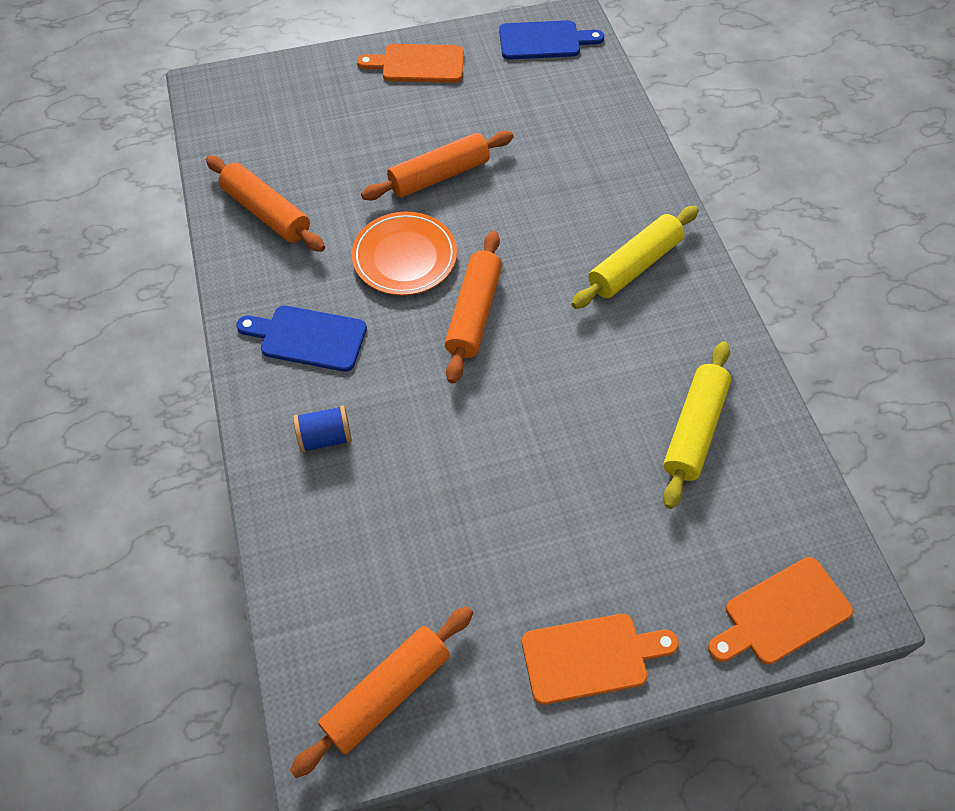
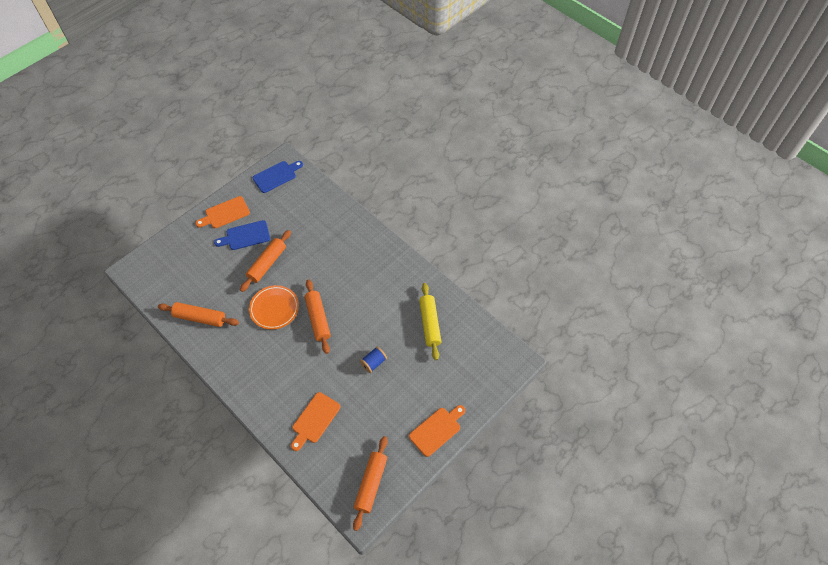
camera: 30 degrees left, 0 degrees up
blue cutting board [236,305,367,372] -> blue cutting board moved to [214,220,270,250]
blue spool [293,406,352,453] -> blue spool moved to [360,347,387,373]
yellow rolling pin [571,206,699,309] -> none
orange cutting board [708,557,853,665] -> orange cutting board moved to [291,392,340,451]

